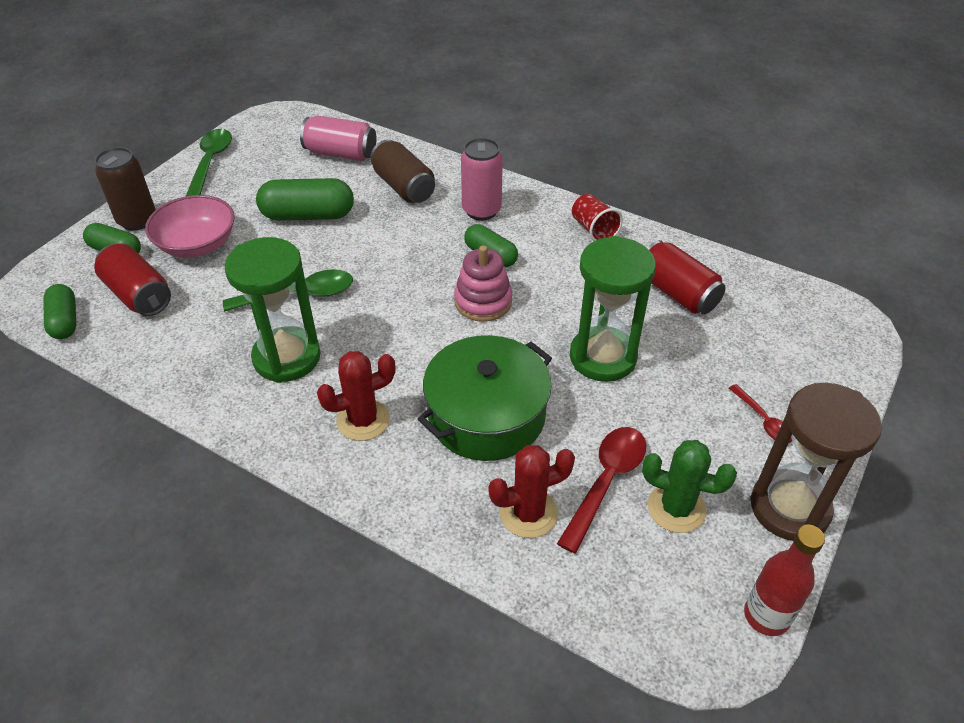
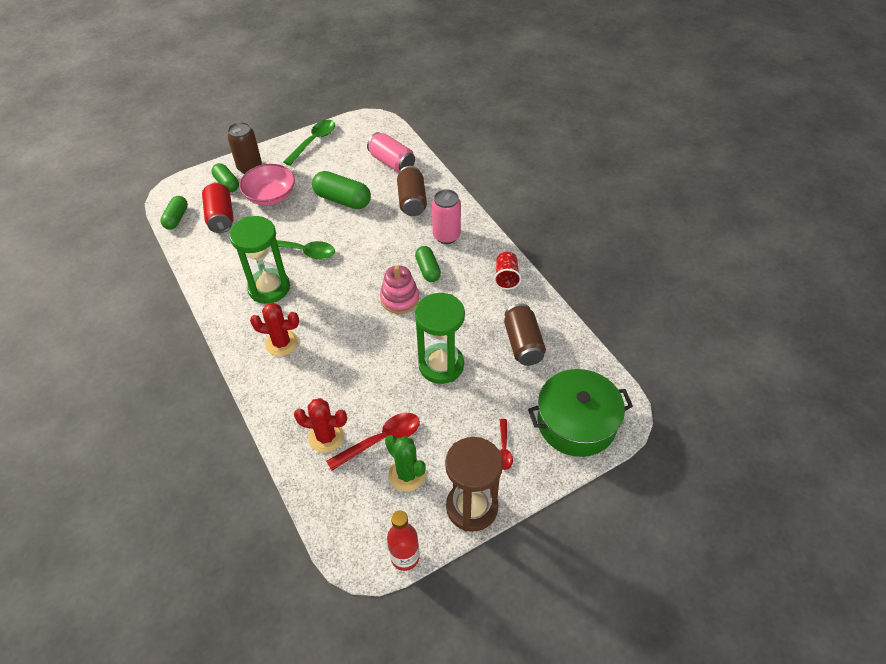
camera: 30 degrees right, 5 degrees up
green pot [418,335,552,461] -> green pot moved to [528,369,633,457]
red can [647,240,726,314] -> brown can [504,304,546,366]

